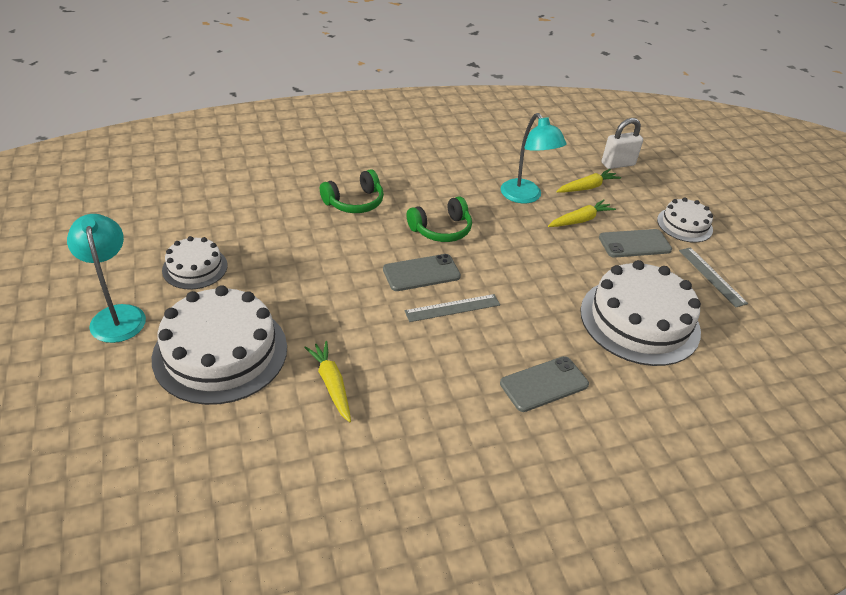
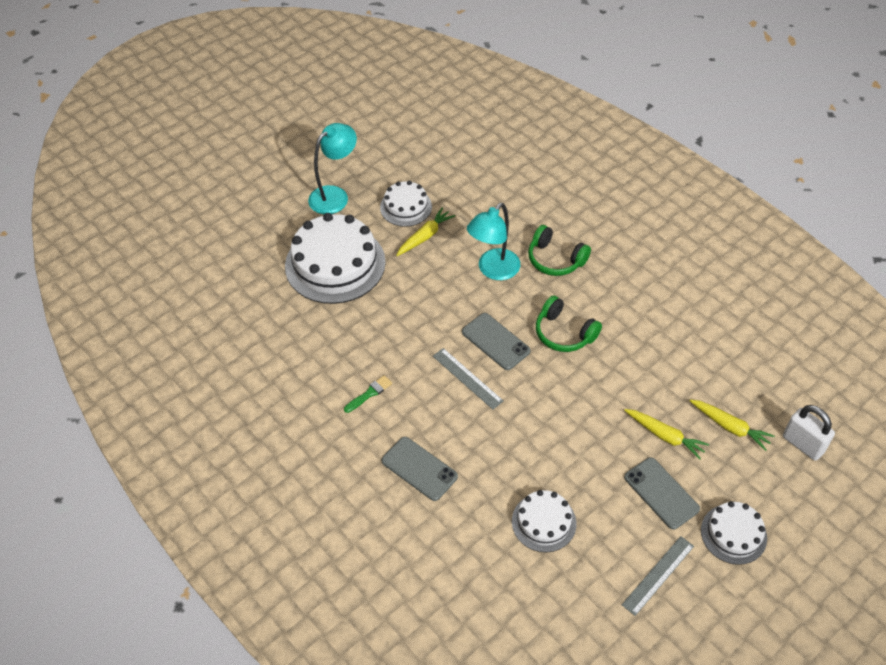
camera: 70 degrees right, 10 degrees up
yellow carrot [304,341,351,422] -> yellow carrot moved to [396,207,455,256]
turquoise lamp [501,113,567,203] -> turquoise lamp moved to [467,203,520,280]
white cake [580,260,701,366] -> white cake [512,490,576,552], size x0.54
none -> green brush [344,375,392,413]

